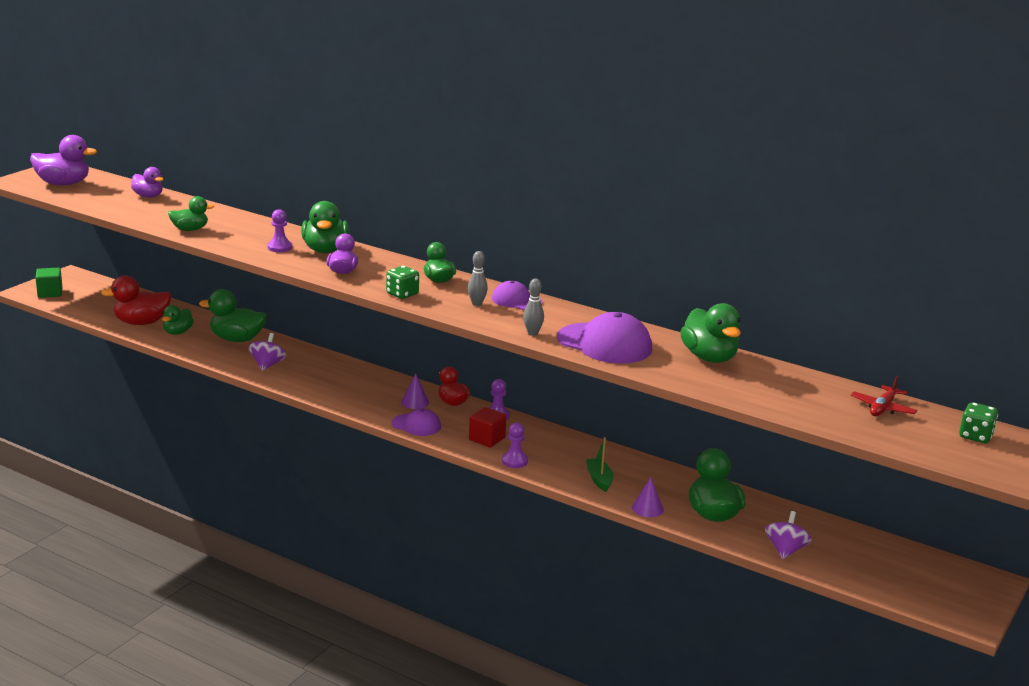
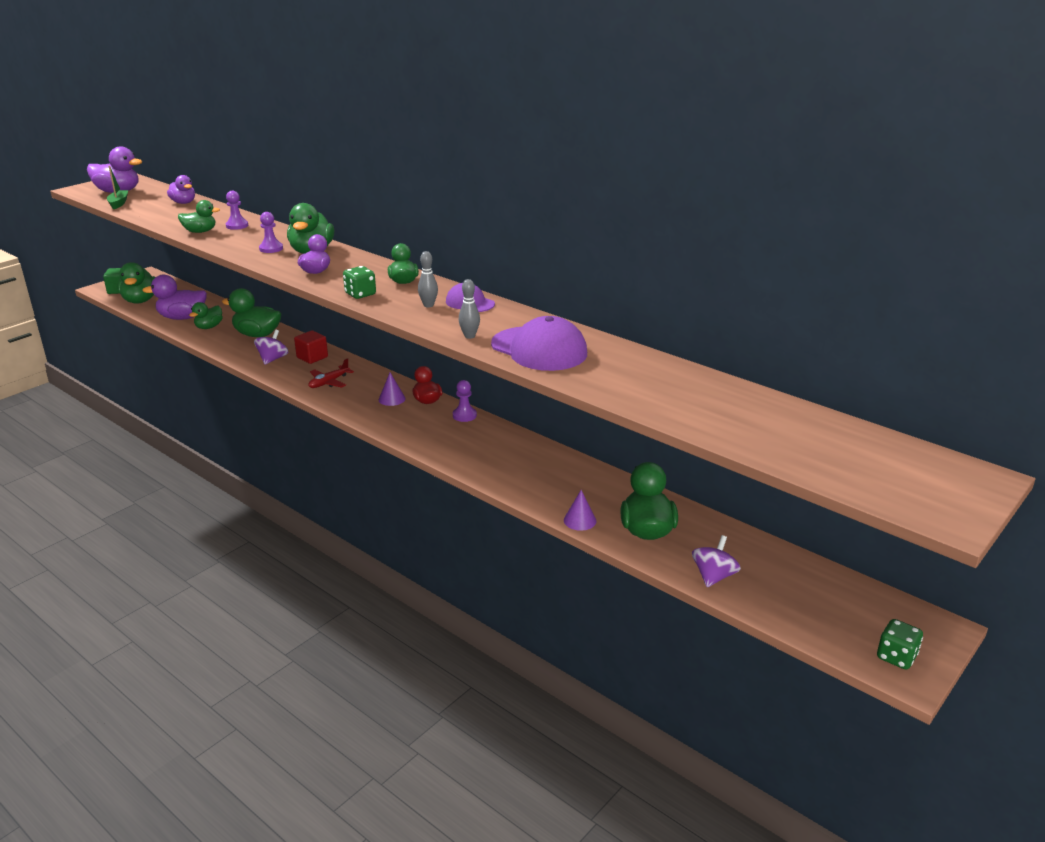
camera: 10 degrees right, 5 degrees up
red duck [101,275,172,325] -> purple duck [142,275,207,320]
purple cap [391,408,441,436] -> none
red cube [469,407,507,447] -> red cube moved to [294,330,328,364]
purple pawn [502,423,528,468] -> purple pawn moved to [226,191,248,230]
green boat [586,437,613,492] -> green boat moved to [107,166,128,209]
green duck [680,303,741,363] -> green duck moved to [118,262,155,304]
red plane [851,376,917,416] -> red plane moved to [308,358,354,388]
green dice [959,402,998,443] -> green dice moved to [877,619,923,669]

